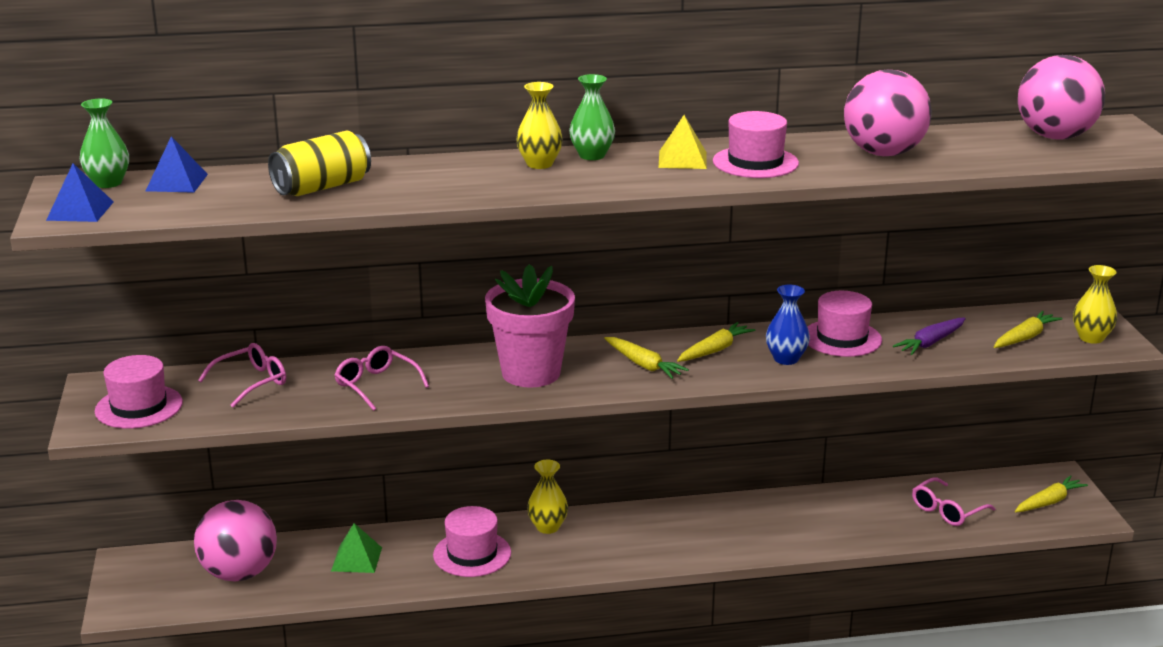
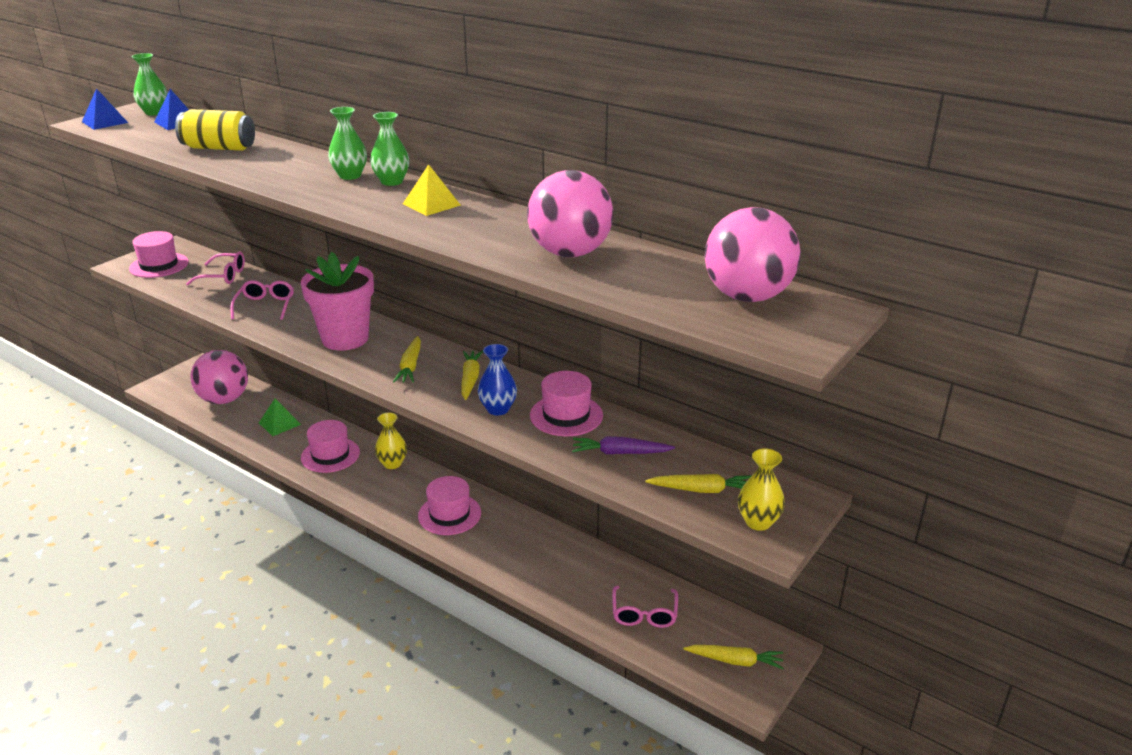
camera: 45 degrees right, 5 degrees up
yellow vase [516,82,563,169] -> green vase [328,107,367,180]
yellow carrot [677,322,755,362] -> yellow carrot turned 90 degrees counterclockwise [461,351,483,400]
pink hat [713,111,799,178] -> pink hat moved to [418,476,481,535]
pink glasses [912,477,995,526] -> pink glasses turned 90 degrees counterclockwise [612,586,678,628]

